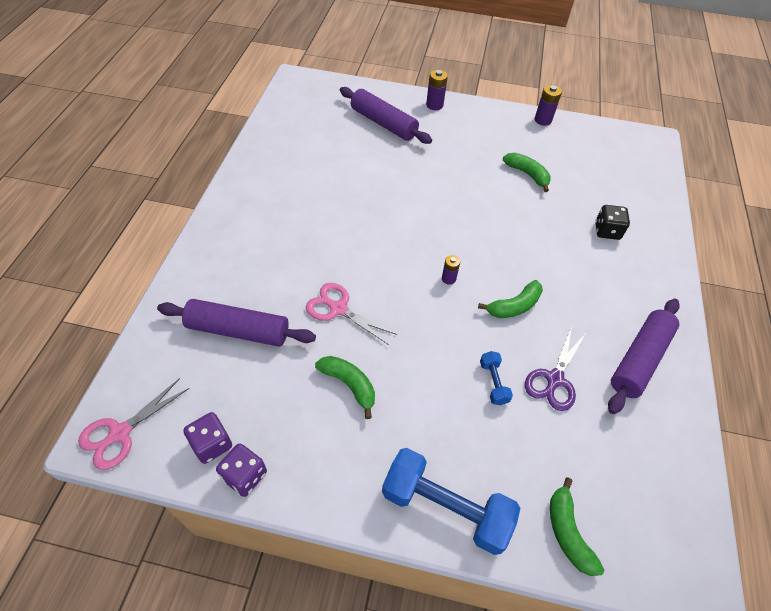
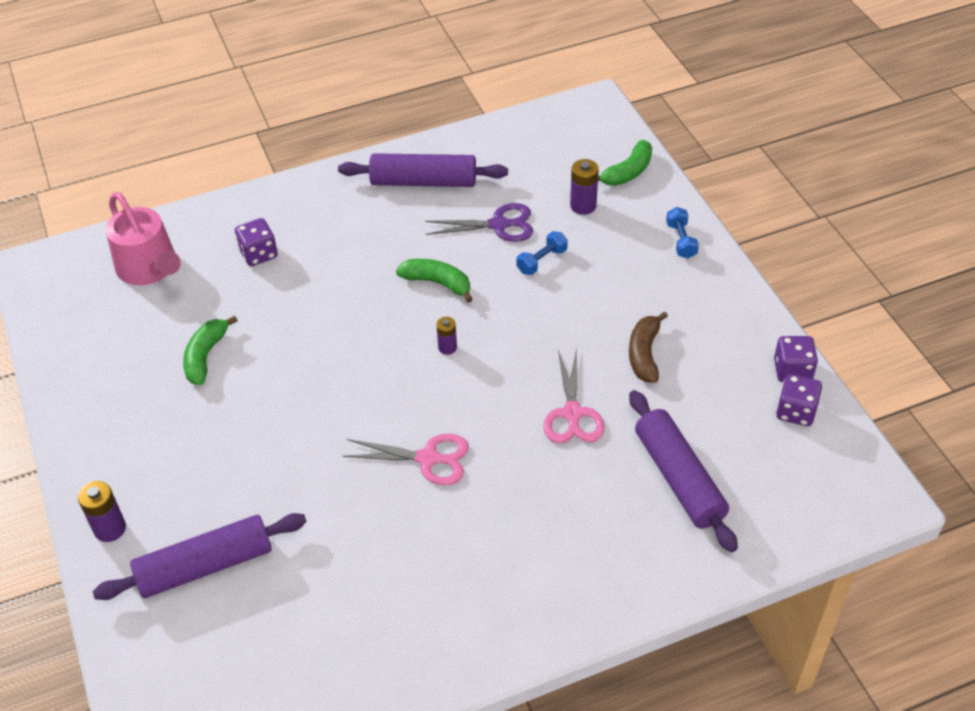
camera: 120 degrees left, 5 degrees down
pink scissors [78,378,190,470] -> pink scissors moved to [342,434,469,485]
green banana [315,356,375,419] -> brown banana [629,311,668,383]
purple rolling pin [340,87,432,144] -> purple rolling pin turned 60 degrees clockwise [93,513,307,600]
blue dumbbell [382,448,520,555] -> blue dumbbell [666,207,699,259], size x0.47
purple battery [535,85,562,126] -> purple battery moved to [570,159,599,215]
black dice [595,205,630,240] -> purple dice [235,218,278,266]
none -> pink watering can [106,192,181,285]

